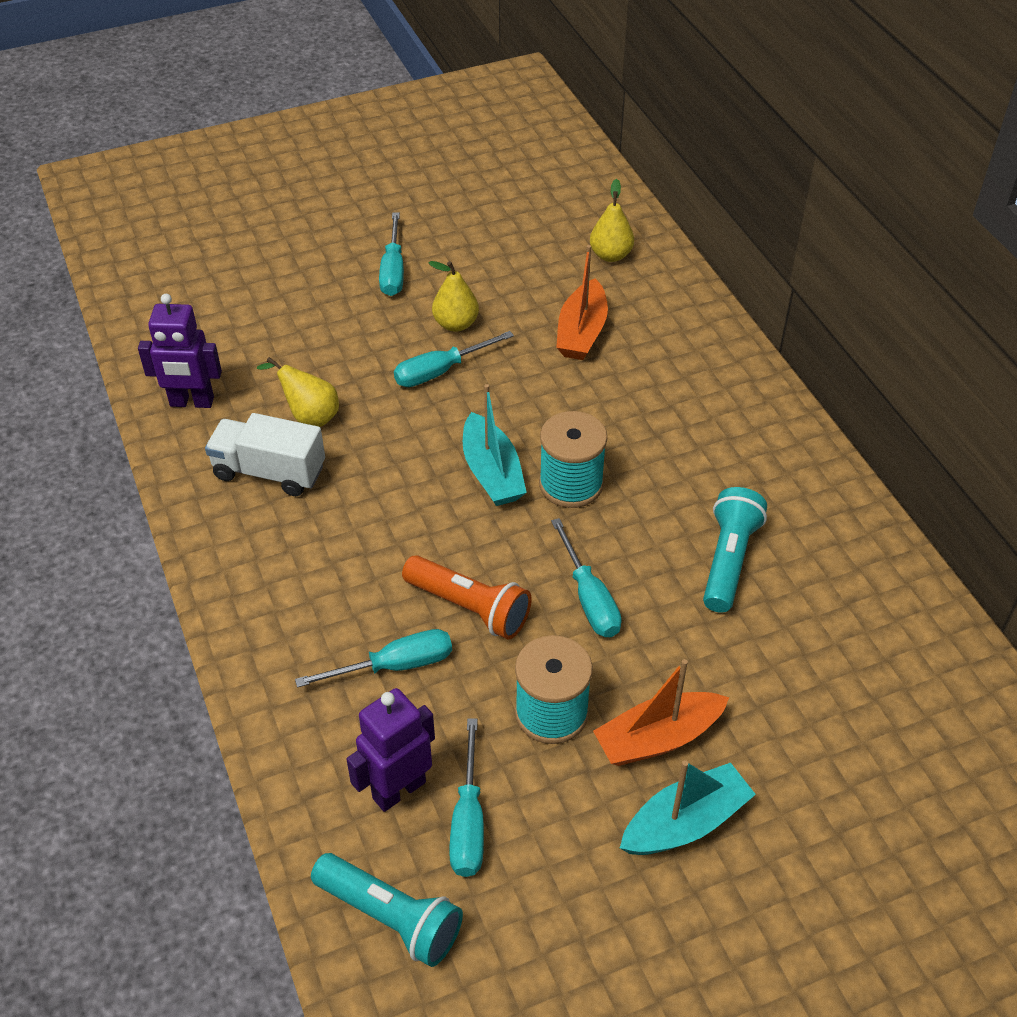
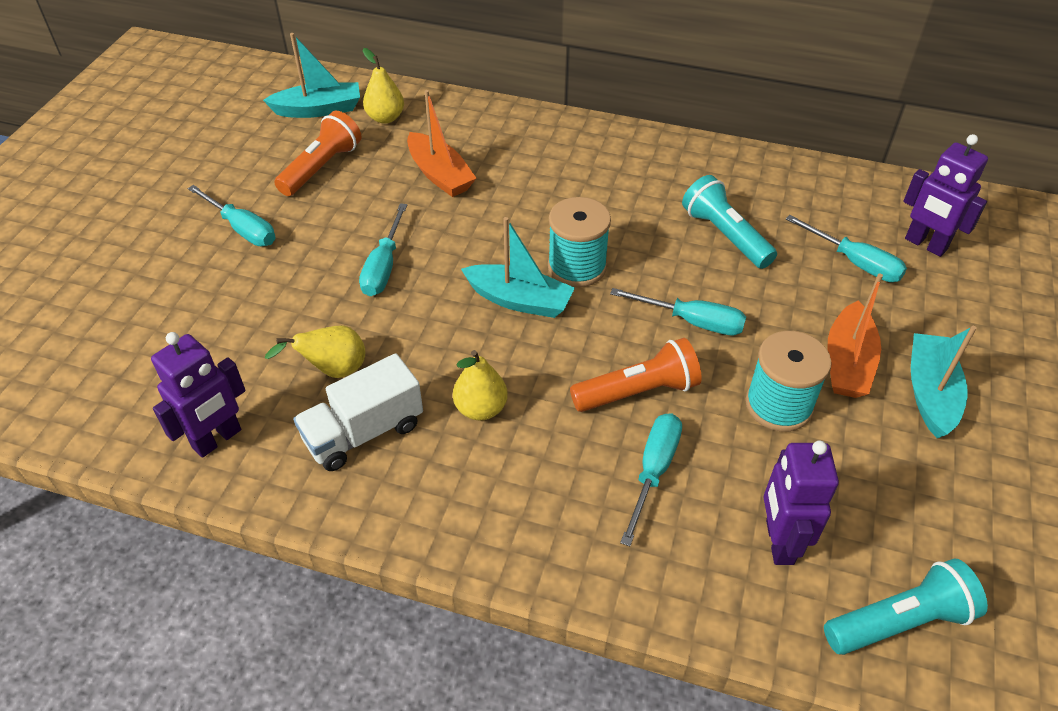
camera: 50 degrees left, 0 degrees up
yellow pear [429,261,479,332] -> yellow pear moved to [453,350,508,420]
turquoise screwdriver [449,718,484,877] -> turquoise screwdriver moved to [786,215,907,282]
none -> turquoise boat [263,33,360,118]
none -> orange flashlight [274,111,362,196]
none -> purple robot [903,134,988,257]

